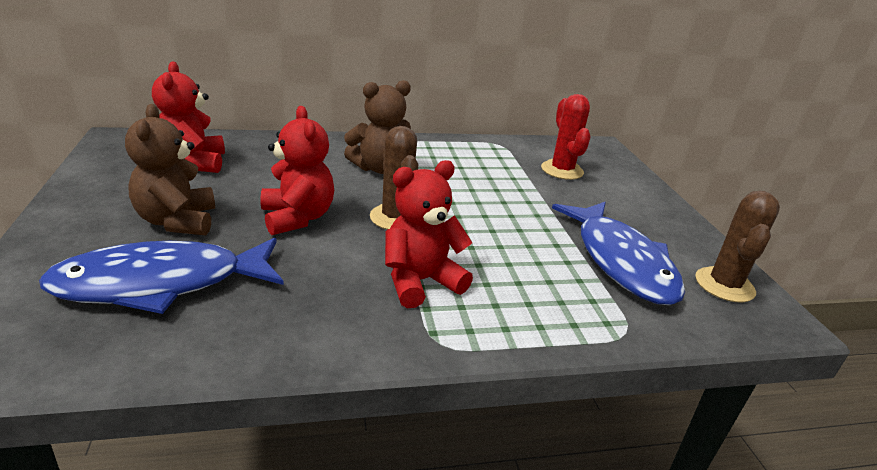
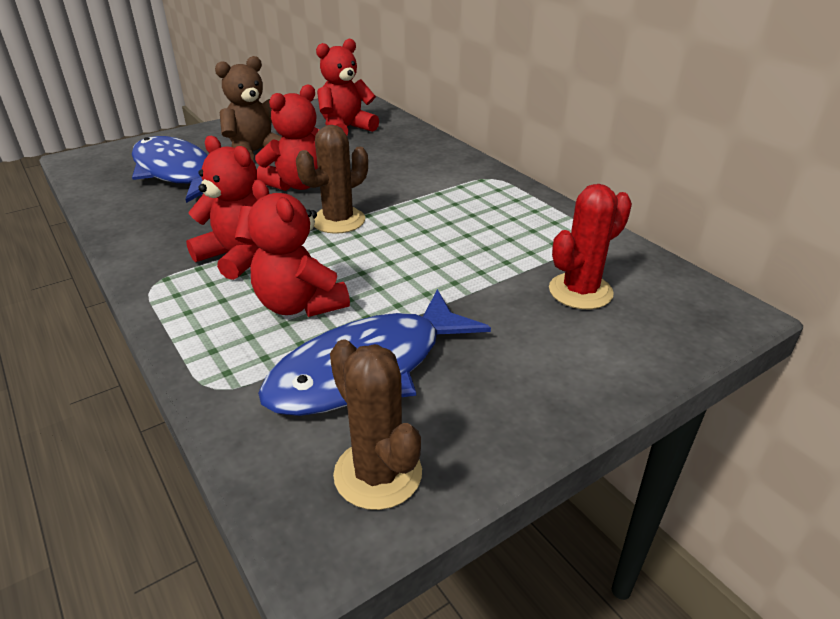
camera: 70 degrees right, 5 degrees up
brown teddy bear [344,80,411,174] -> none
brown cactus [695,191,780,302] -> brown cactus turned 60 degrees clockwise [330,340,422,510]
none -> red teddy bear [248,180,350,317]

